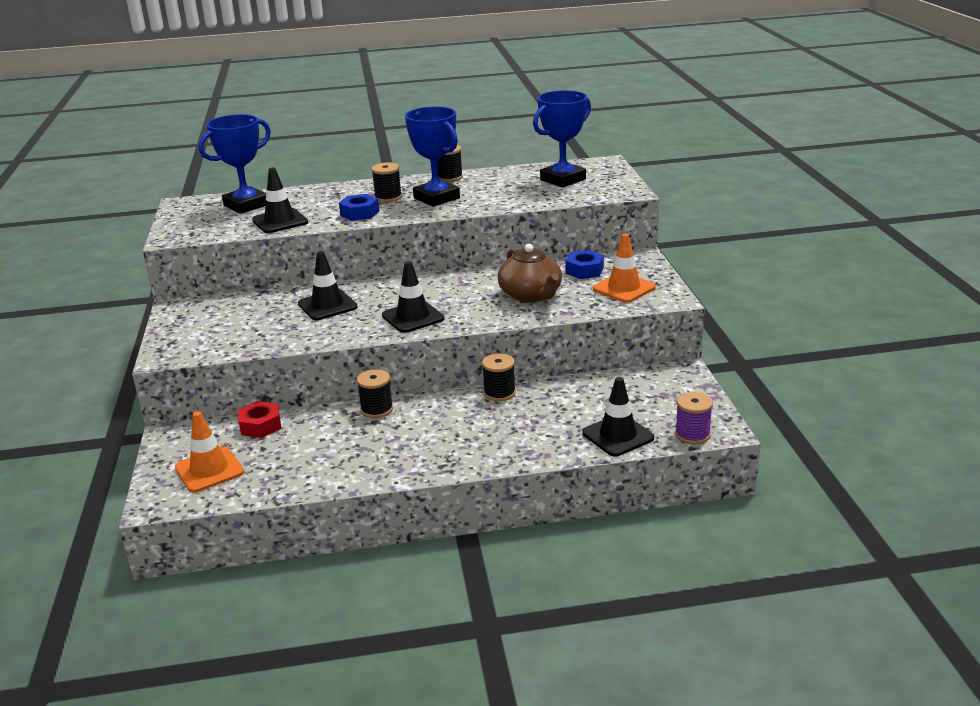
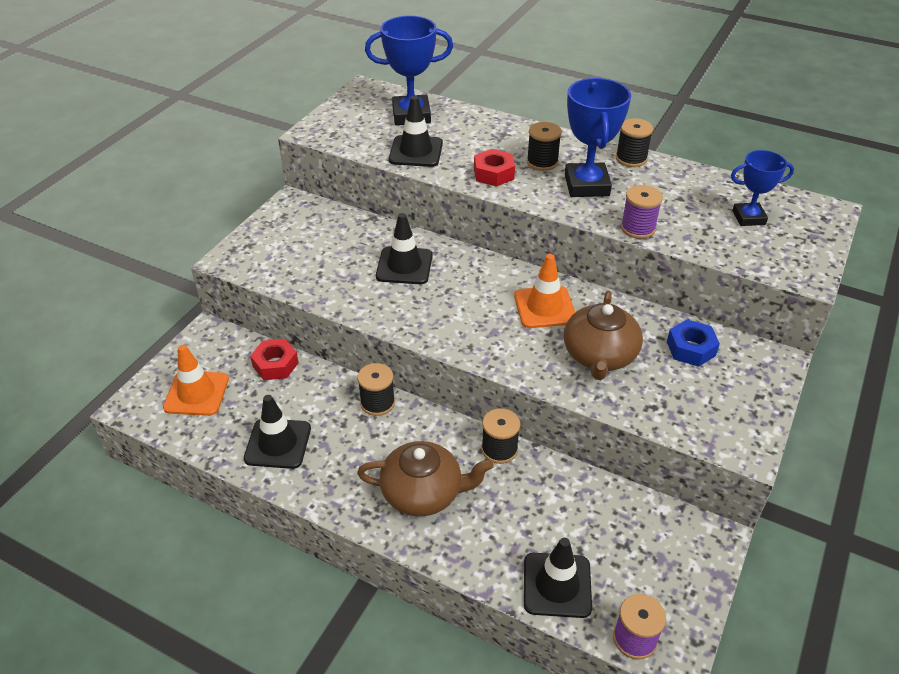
camera: 35 degrees right, 15 degrees up
blue nut [339,194,379,221] -> red nut [474,149,515,187]
black traffic cone [382,261,444,333] -> black traffic cone moved to [244,395,311,469]
blue trophy [533,90,591,188] -> blue trophy [731,150,794,226], size x0.63
orange traffic cone [593,234,656,303] -> orange traffic cone moved to [514,254,575,328]
none -> brown teapot [357,441,493,516]
none -> purple spool [621,185,663,239]

